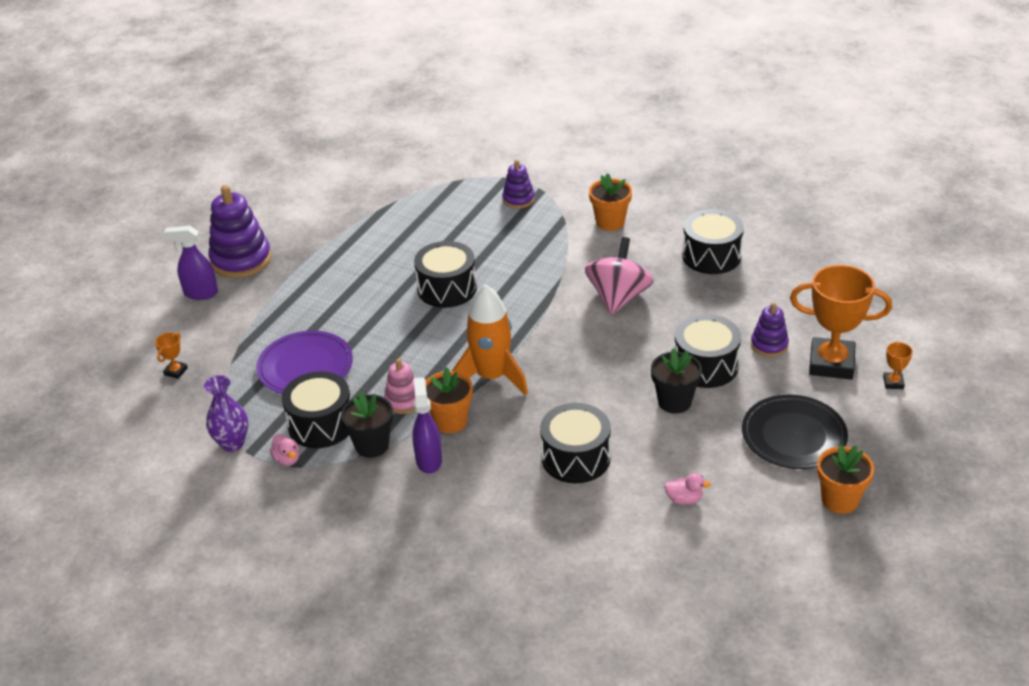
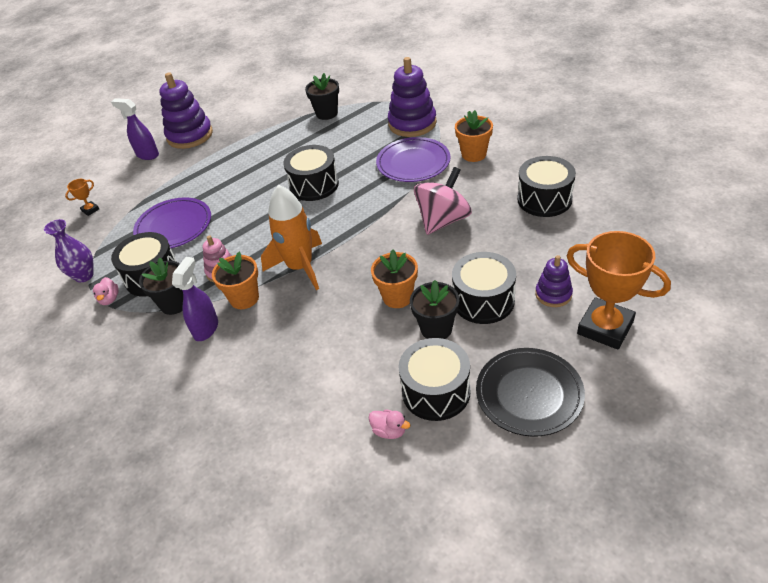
camera: 25 degrees right, 5 degrees up
purple stacking toy [502,160,535,209] -> purple stacking toy [388,57,436,137], size x1.82
black drum [540,403,611,484] -> black drum moved to [398,338,471,421]
orange flower pot [817,445,874,514] -> orange flower pot moved to [371,249,418,308]
orange trophy [883,341,913,389] -> none
none -> black flower pot [305,73,339,120]
none -> purple plate [376,137,451,182]

